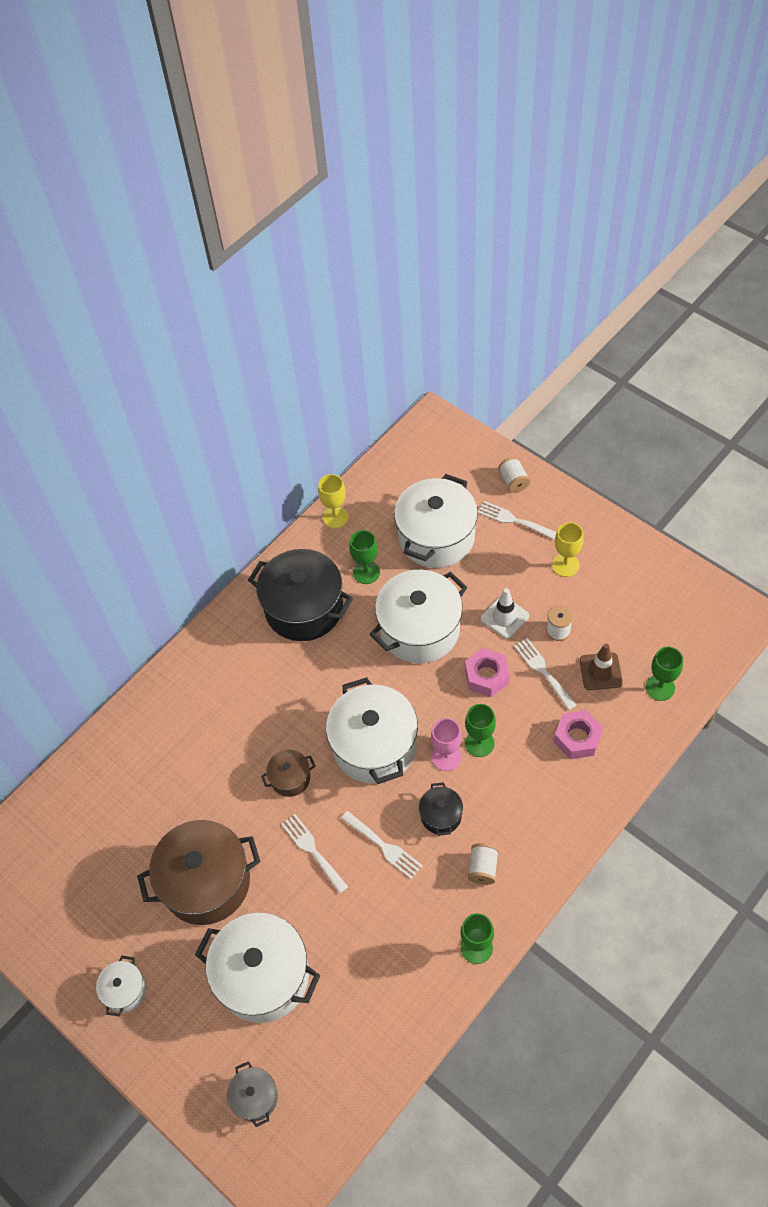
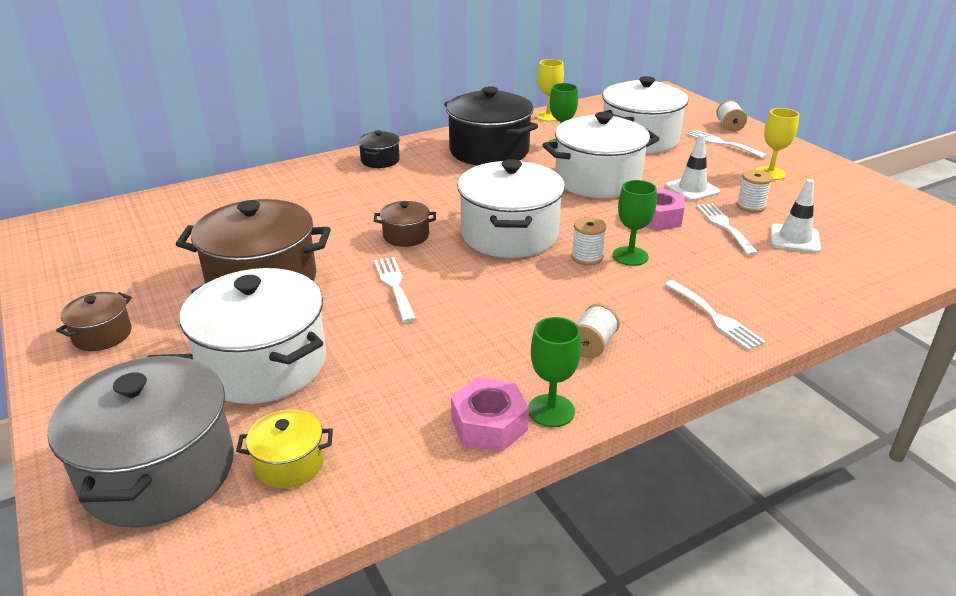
camera: 15 degrees right, 25 degrees down
white pot [96,956,146,1016] -> brown pot [56,292,132,351]
grey pot [227,1061,278,1127] -> grey pot [47,354,234,528], size x2.12
white fork [341,811,423,879] -> white fork moved to [664,280,766,351]
black pot [419,782,463,836] -> black pot moved to [358,130,400,168]
pink goblet [431,718,462,771] -> white spool [571,217,606,266]
pink nut [554,710,603,759] -> pink nut moved to [451,378,529,452]
brown traffic cone [580,644,623,690] -> white traffic cone [770,179,821,253]
green goblet [646,647,683,701] -> none
none -> yellow pot [236,409,333,488]

